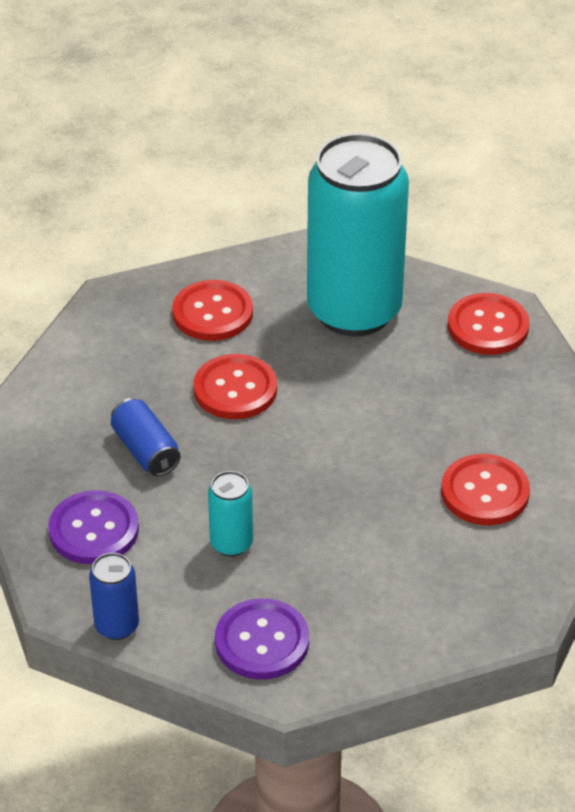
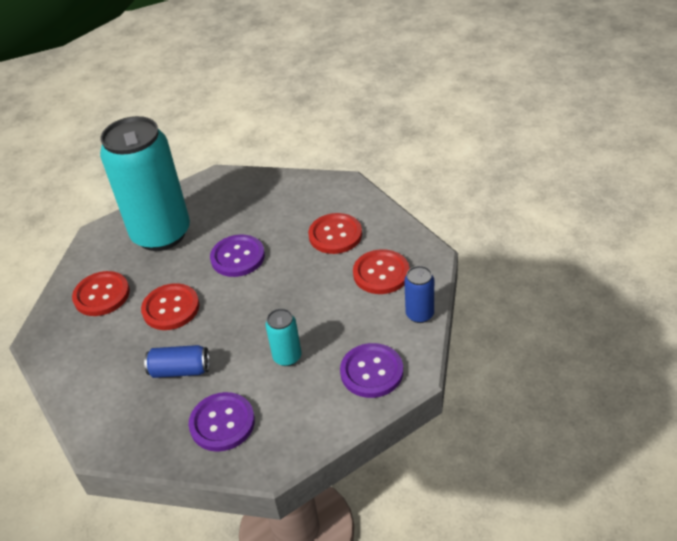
camera: 55 degrees left, 0 degrees up
blue can [89,553,139,640] -> blue can moved to [404,266,434,323]
red button [448,293,529,355] -> red button moved to [353,249,410,294]
none -> purple button [210,235,265,277]

